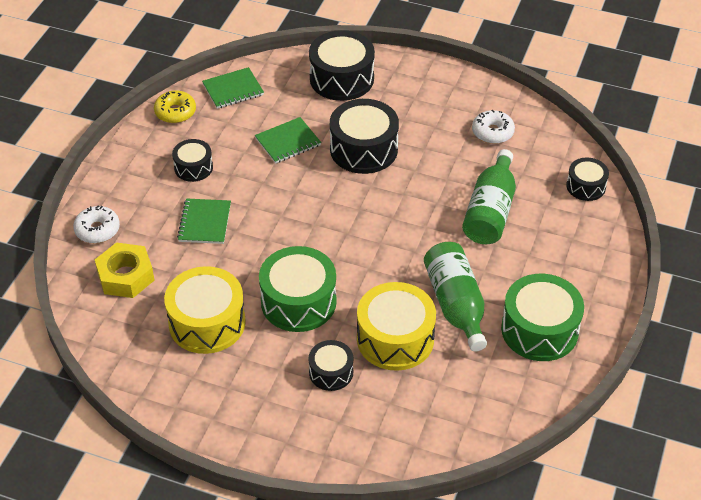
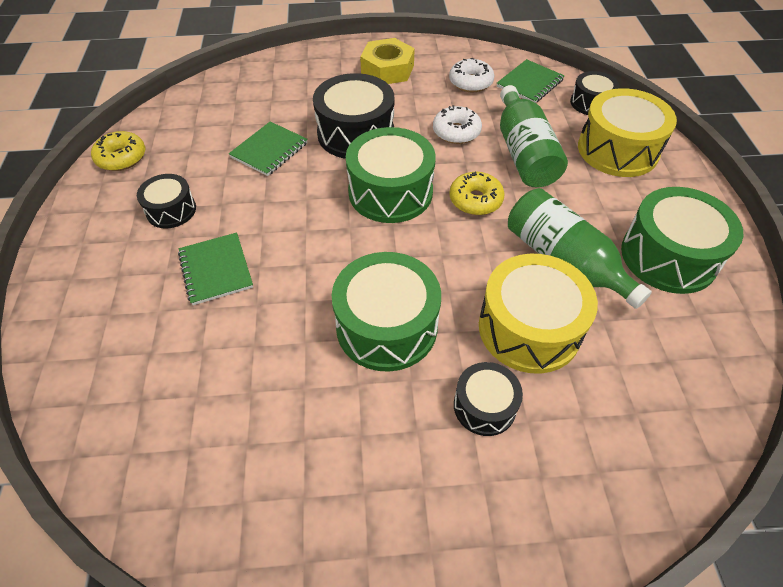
camera: 25 degrees left, 5 degrees up
white donut [73,205,120,243] -> white donut moved to [433,105,482,144]
yellow nut [95,242,155,298] -> yellow nut moved to [360,38,415,84]
yellow drum [164,266,246,354] -> yellow drum moved to [578,88,677,177]
green notebook [202,67,264,109] -> green notebook moved to [497,59,565,103]
black drum [309,30,375,101] -> none
none -> green drum [346,127,436,223]
none -> yellow donut [449,172,505,215]

